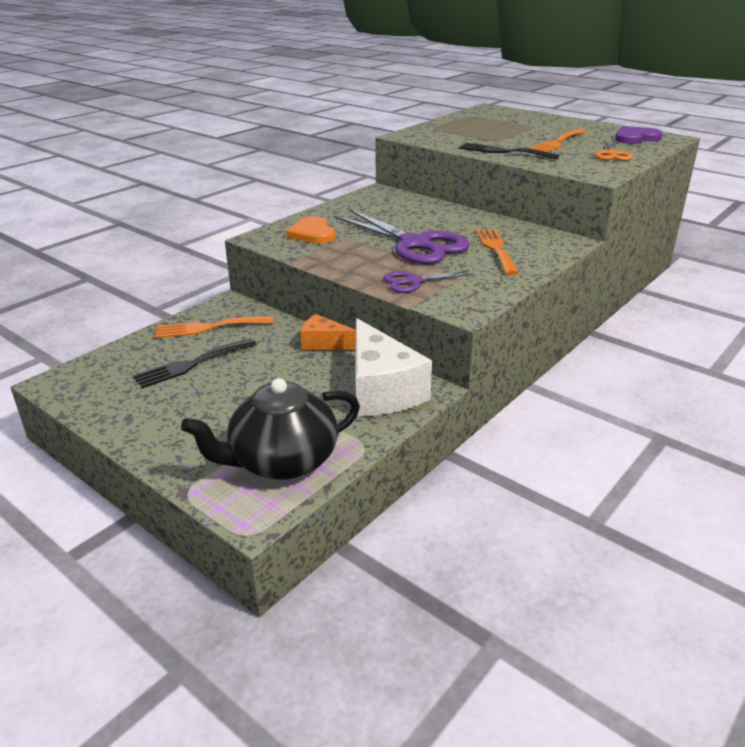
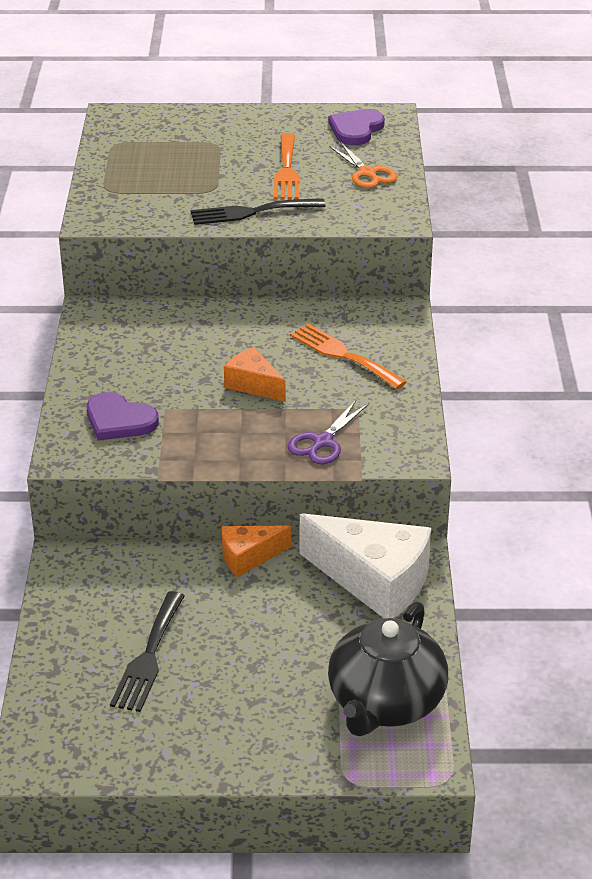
camera: 40 degrees left, 5 degrees up
orange fork [156,316,273,338] -> none
orange heart [286,216,336,244] -> purple heart [87,392,159,441]
purple scissors [335,209,470,264] -> orange cheese [224,347,285,402]

